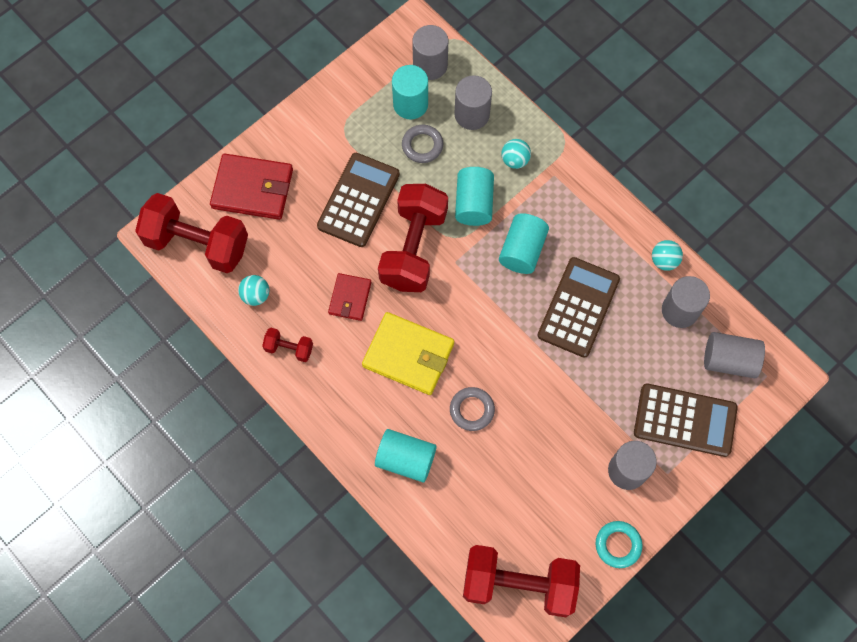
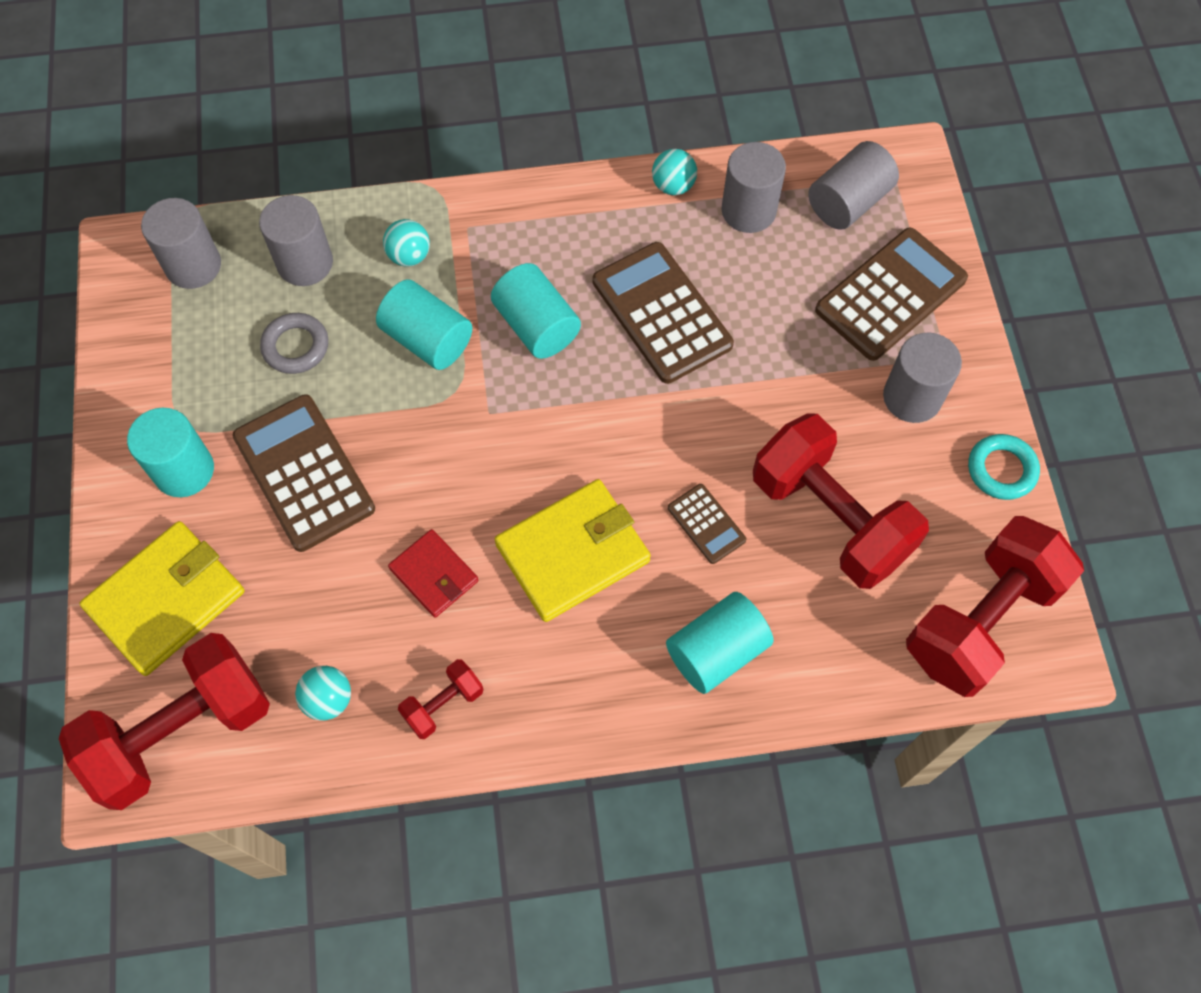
camera: 55 degrees left, 5 degrees down
red wallet [210,153,293,220] -> yellow wallet [80,521,245,676]
red dumbbell [378,184,448,292] -> red dumbbell moved to [753,413,929,589]
turquoise cylinder [392,65,428,119] -> turquoise cylinder moved to [127,408,214,497]
grey ring [450,387,495,431] -> brown calculator [668,484,746,564]

